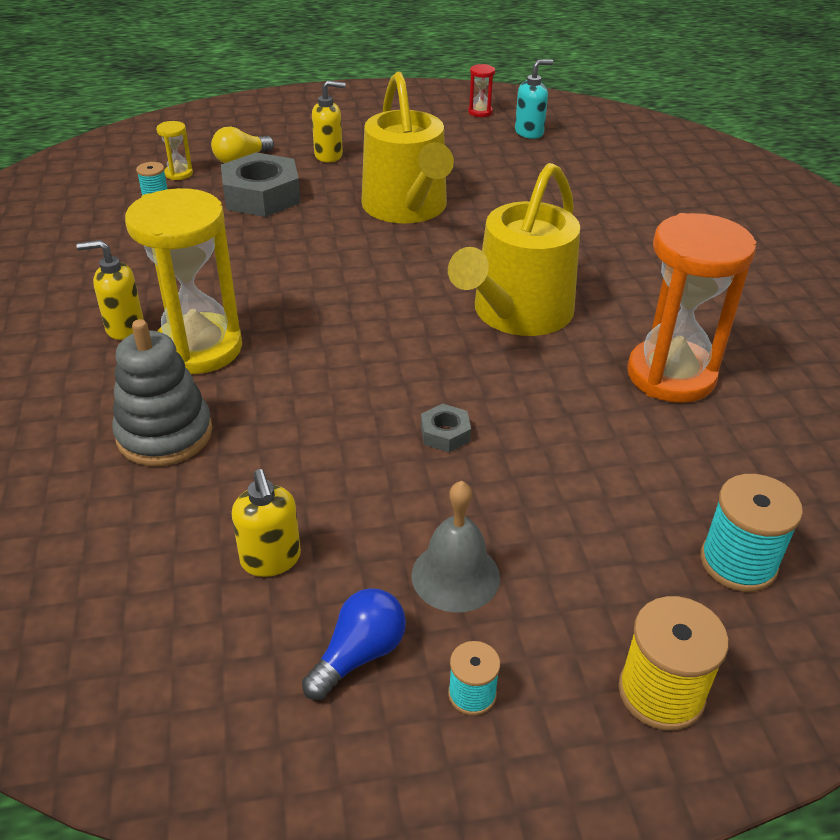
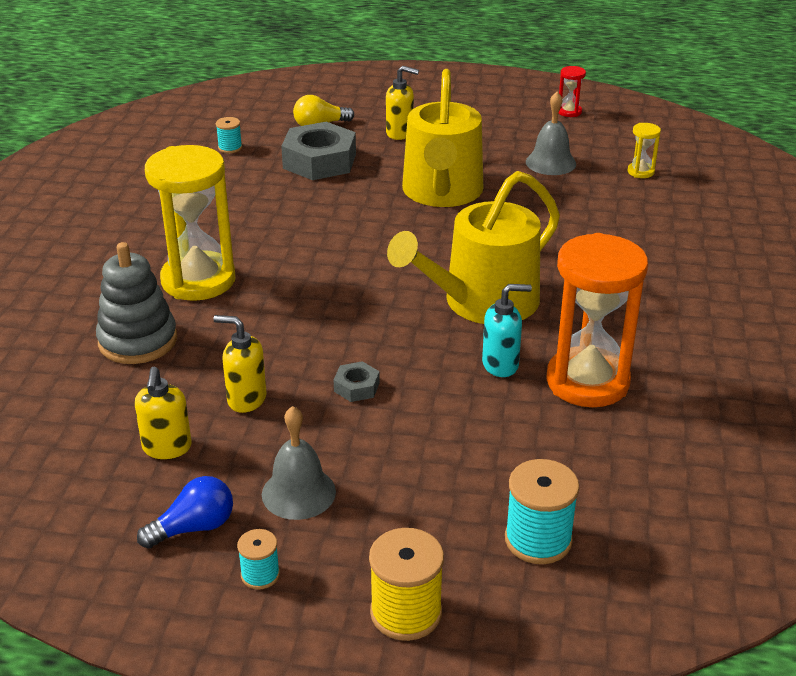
camera: 20 degrees right, 5 degrees down
yellow soap dispenser [76,240,144,340] -> yellow soap dispenser moved to [213,315,267,413]
yellow hourglass [156,121,193,180] -> yellow hourglass moved to [628,123,661,178]
turquoise soap dispenser [515,60,553,139] -> turquoise soap dispenser moved to [482,284,532,377]
none -> grey bell [526,92,576,175]

